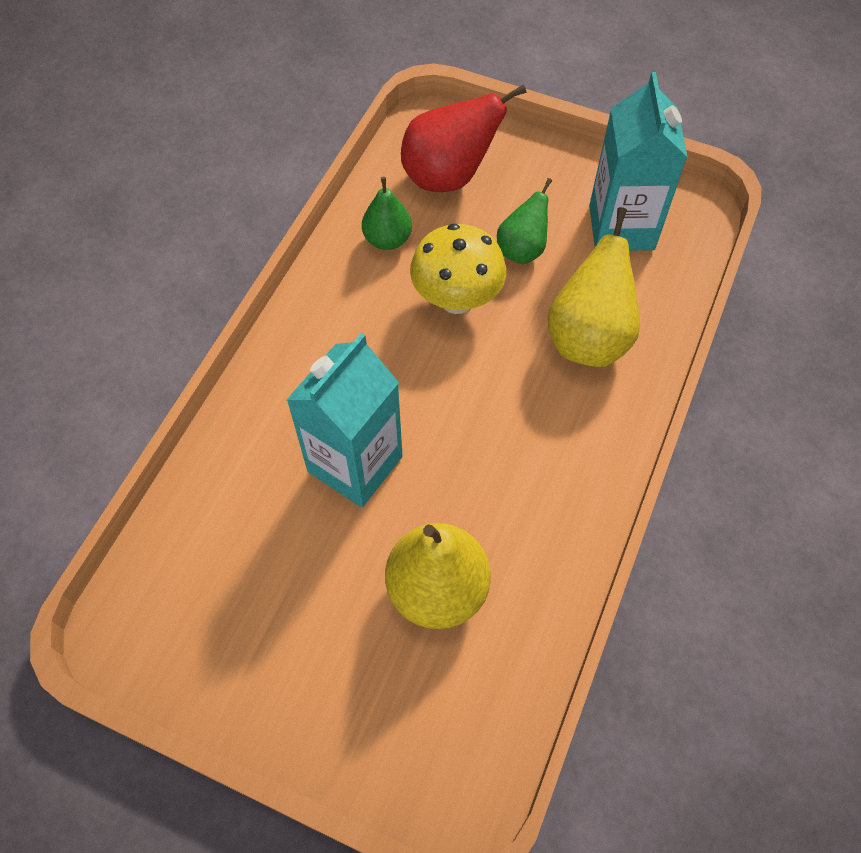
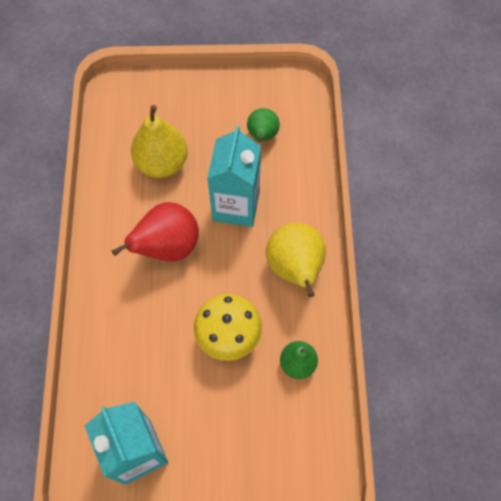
camera: 155 degrees right, 5 degrees up
red pear [401,84,527,192] -> red pear moved to [112,202,199,261]
green pear [497,178,552,264] -> green pear moved to [247,108,280,142]
yellow pear [547,207,640,367] -> yellow pear moved to [266,223,326,297]

